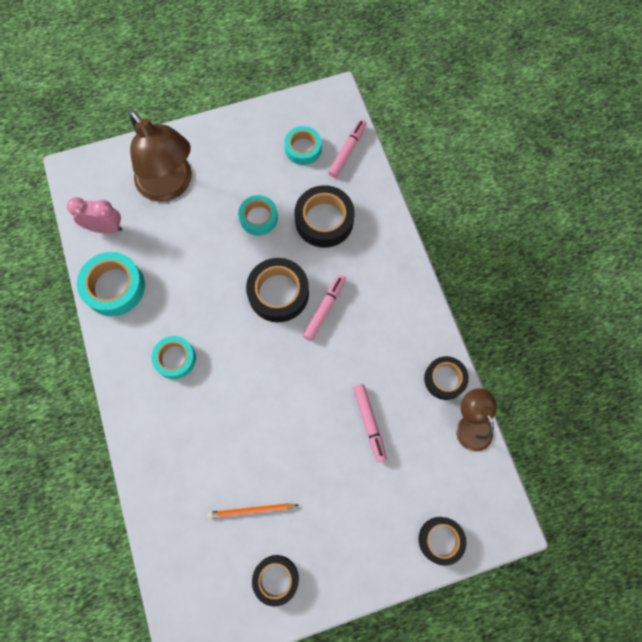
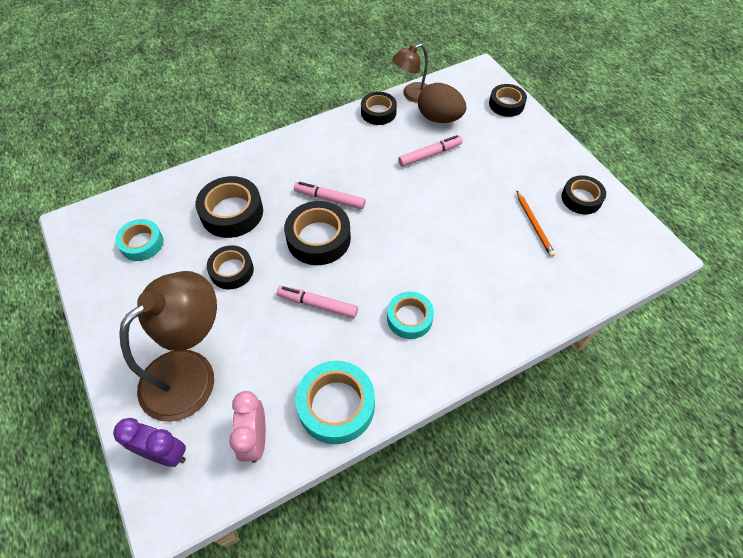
camera: 100 degrees left, 15 degrees down
turquoise tape [238,195,278,235] -> black tape [207,245,254,289]
pink marker [328,119,367,178] -> pink marker moved to [277,286,358,318]
none -> purple clock [113,418,186,467]
none -> brown egg [418,83,466,123]

